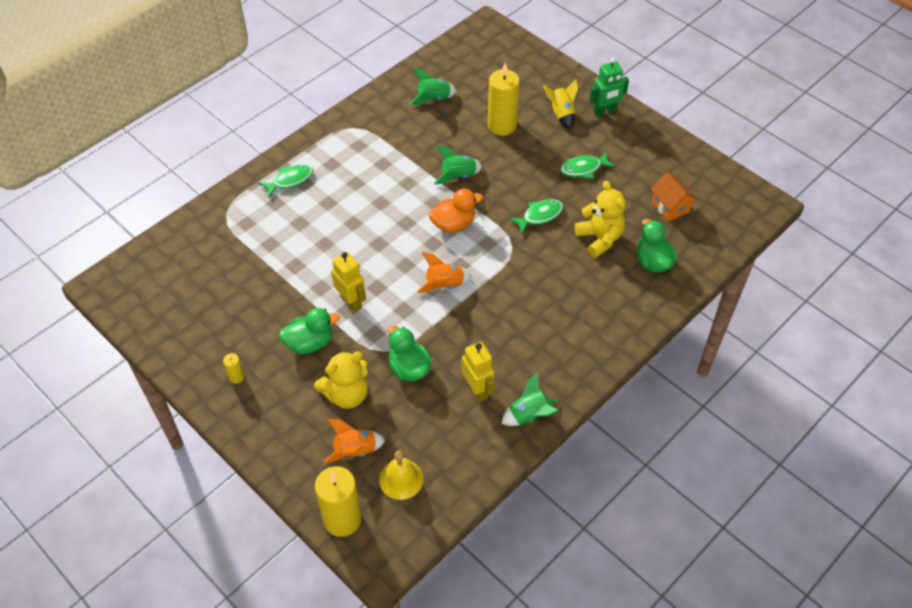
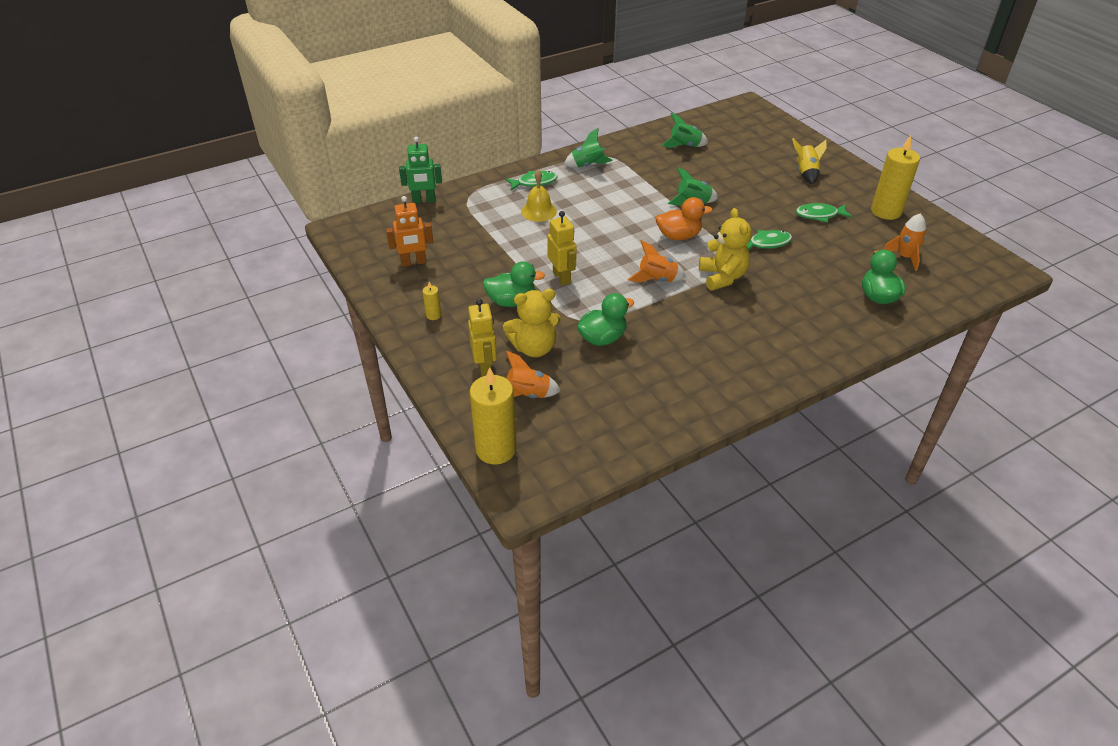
camera: 15 degrees right, 10 degrees down
yellow bell [379,451,424,500] -> yellow bell moved to [521,170,557,222]
green duck [388,325,432,381] -> green duck turned 75 degrees clockwise [577,293,634,346]
yellow robot [462,342,495,402] -> yellow robot moved to [468,299,497,377]
yellow candle [488,63,520,136] -> yellow candle moved to [871,135,920,220]
green rocket [501,373,559,426] -> green rocket moved to [564,128,613,168]
yellow teddy bear [575,181,626,258] -> yellow teddy bear moved to [699,208,752,291]
green robot [590,58,629,117] -> green robot moved to [399,137,442,203]
orange house [651,172,697,222] -> orange rocket [883,214,926,271]
none -> orange robot [386,196,433,267]

